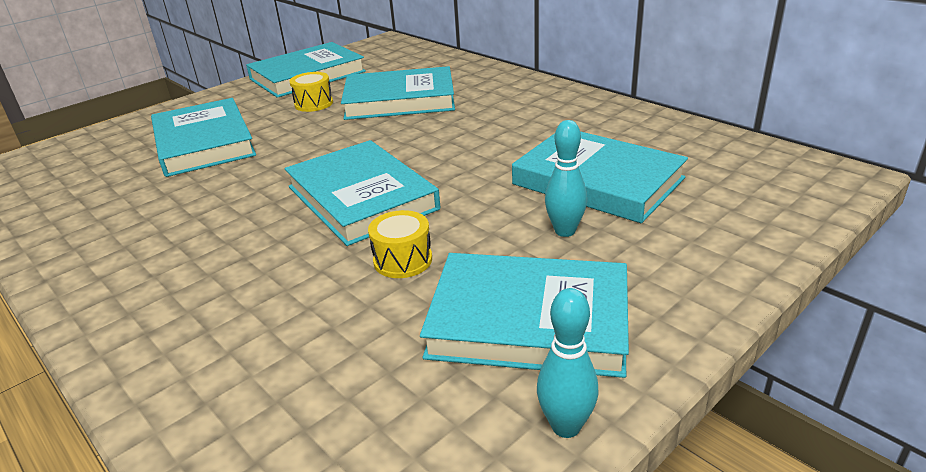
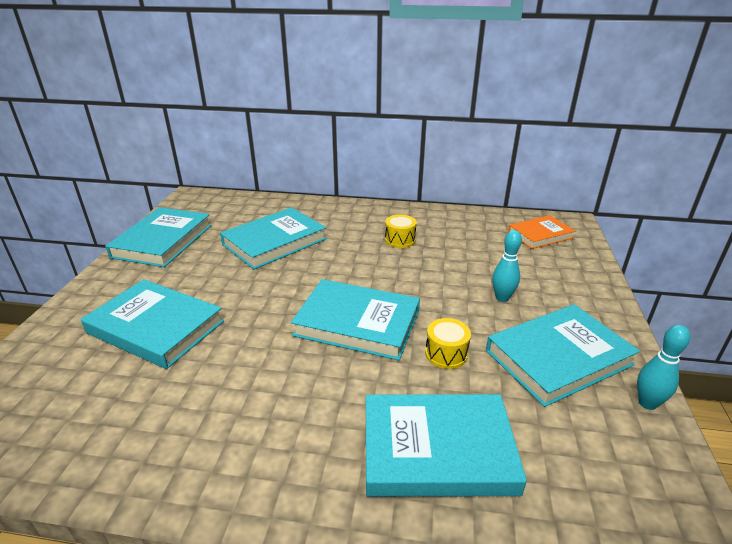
camera: 40 degrees left, 0 degrees up
yellow drum [289,72,333,112] -> yellow drum moved to [385,214,417,248]
turquoise book [512,131,688,223] -> turquoise book moved to [366,394,527,497]
none -> orange book [508,215,575,249]

